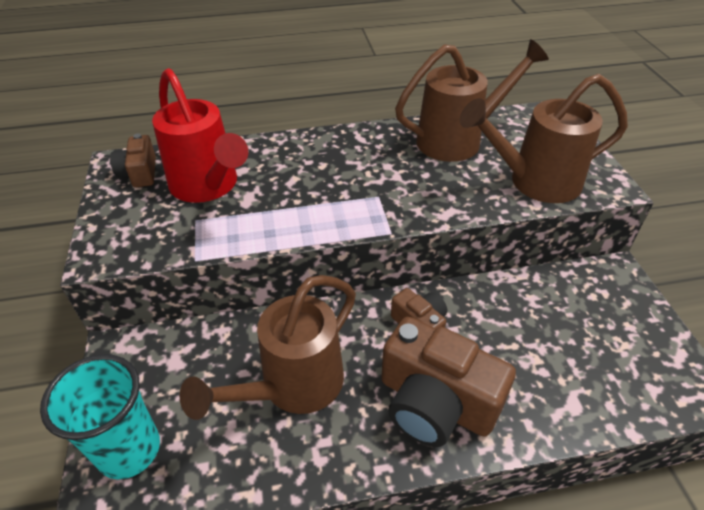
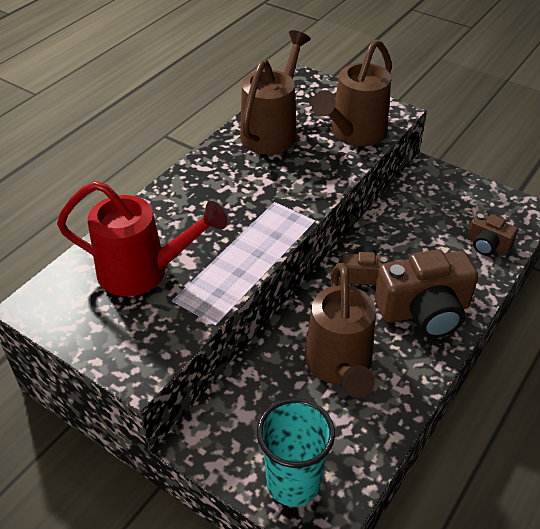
camera: 45 degrees left, 0 degrees up
brown camera [110,134,156,187] -> brown camera moved to [467,213,518,255]

